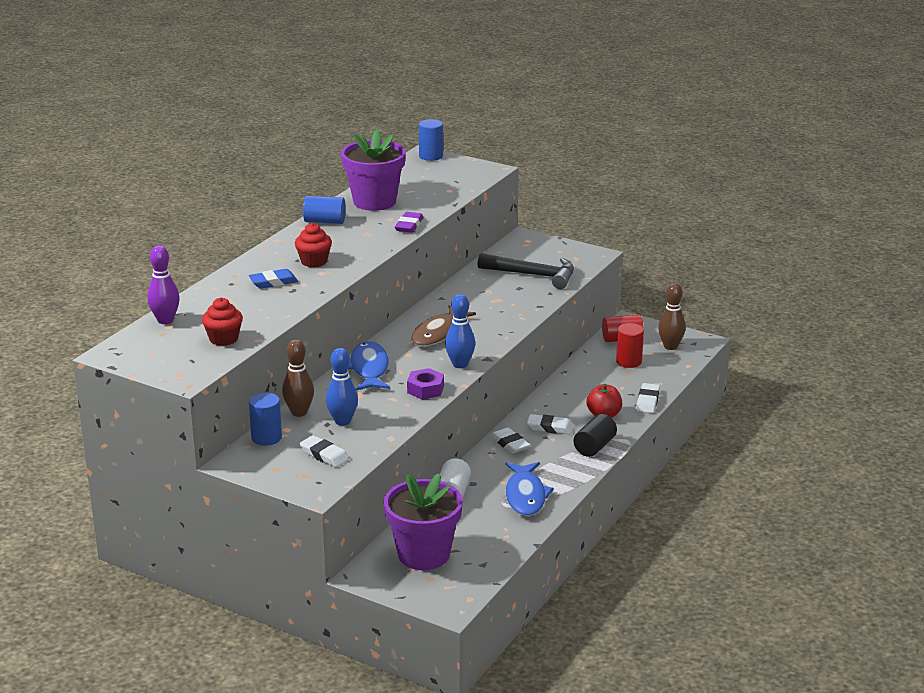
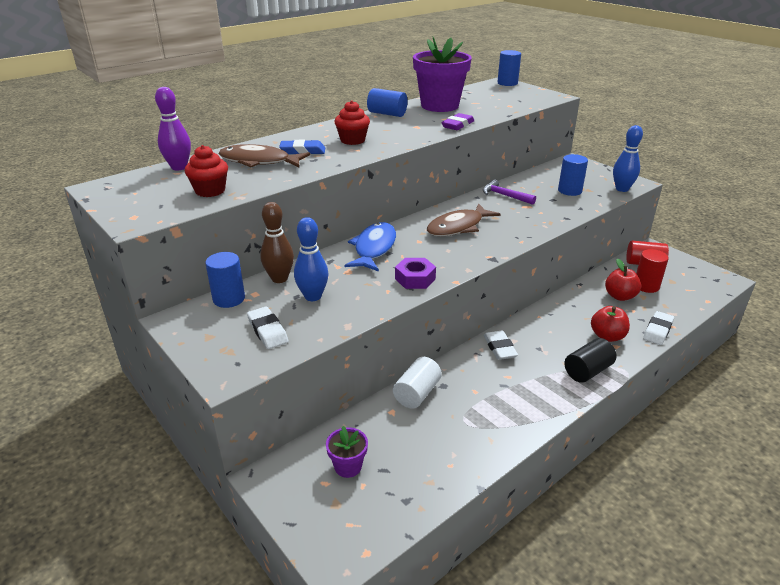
camera: 20 degrees right, 5 degrees up
purple flower pot [384,473,463,570] -> purple flower pot [326,426,368,478], size x0.46
blue bowling pin [445,294,475,368] -> blue bowling pin moved to [613,125,643,192]
black hammer [478,253,574,289] -> blue cylinder [558,154,588,196]
blue fish [505,462,554,516] -> none
white eraser [527,414,574,434] -> none
brown bowling pin [658,283,686,350] -> none
none -> brown fish [218,144,310,167]
none -> purple hammer [483,179,536,205]
none -> red apple [605,258,641,301]

